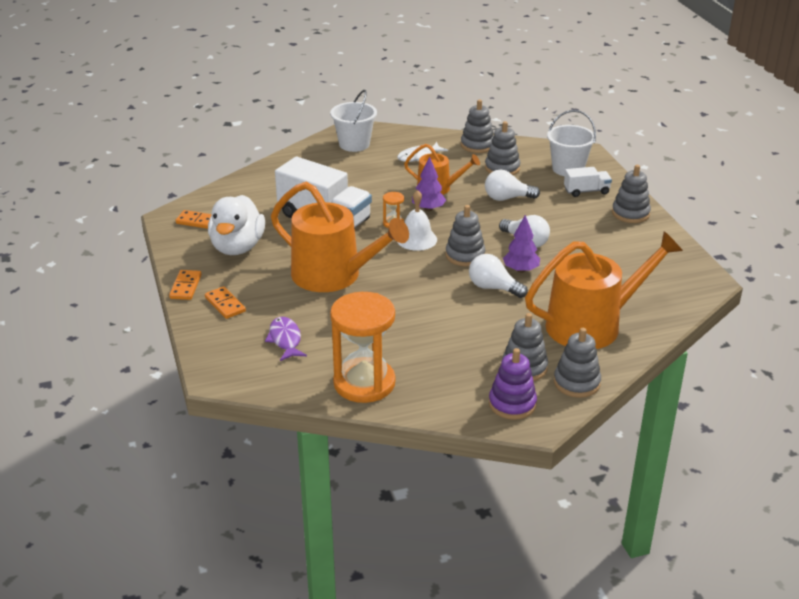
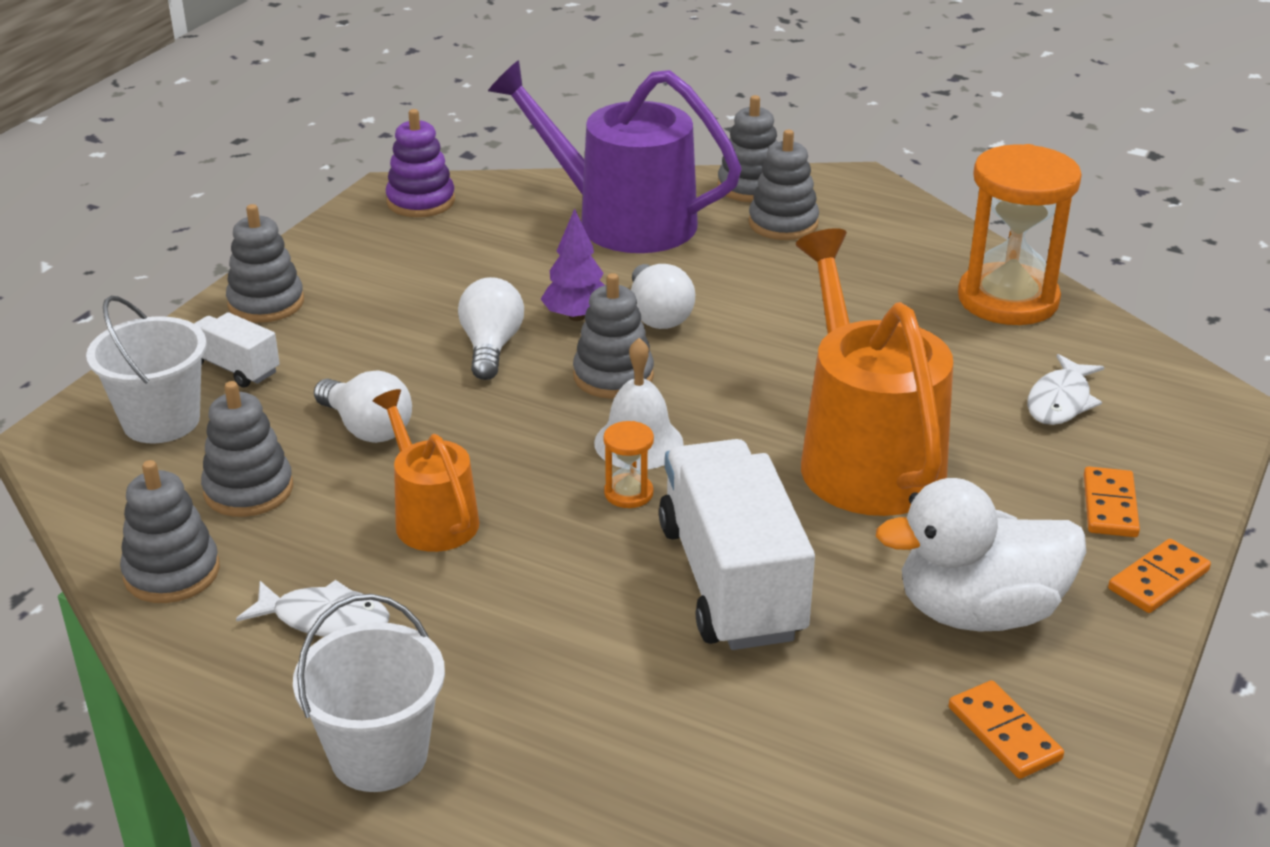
camera: 135 degrees left, 0 degrees up
white duck [208,195,265,255] -> white duck turned 150 degrees counterclockwise [876,478,1086,632]
purple fish [265,317,307,361] -> white fish [1027,354,1104,425]
purple tree [412,156,446,211] -> none
purple stacking toy [489,348,537,420] -> purple stacking toy moved to [386,109,455,217]
orange watering can [525,231,683,349] -> purple watering can [488,60,742,253]

